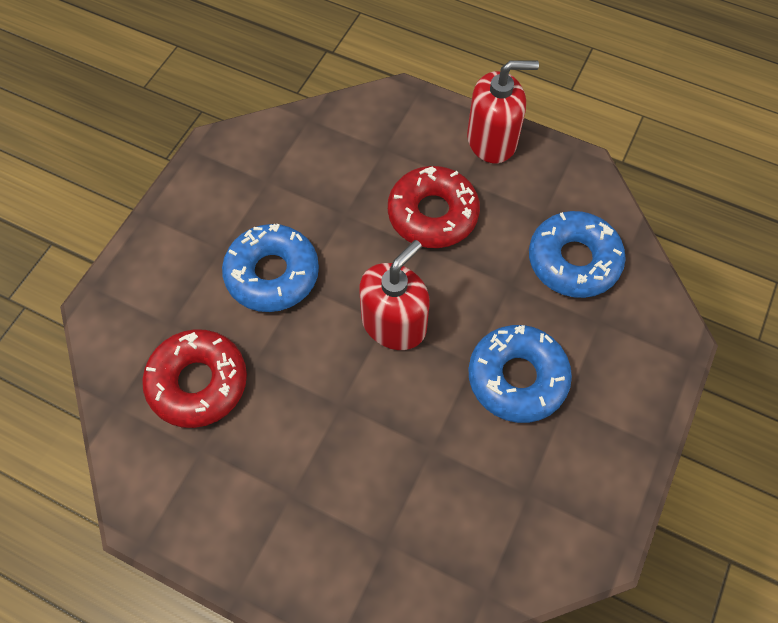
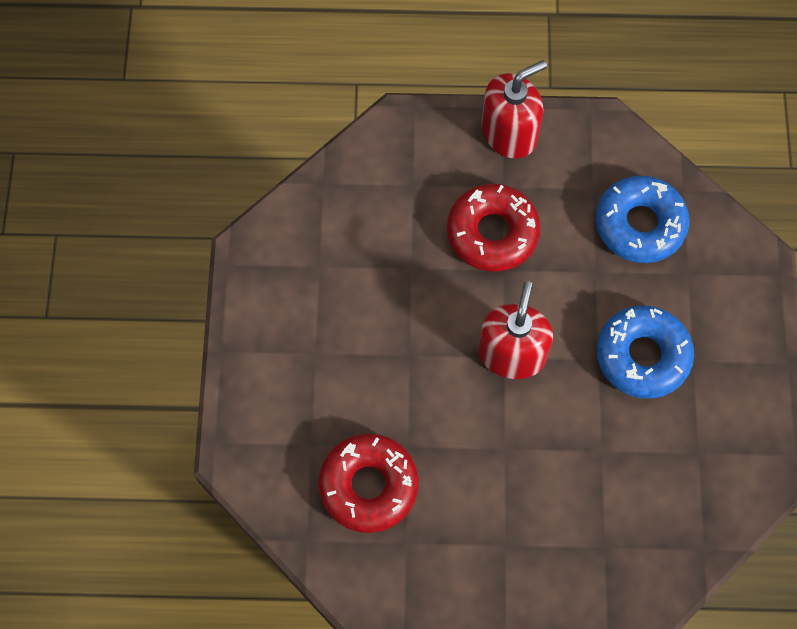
camera: 25 degrees left, 5 degrees up
blue donut [222,224,319,312] -> none

